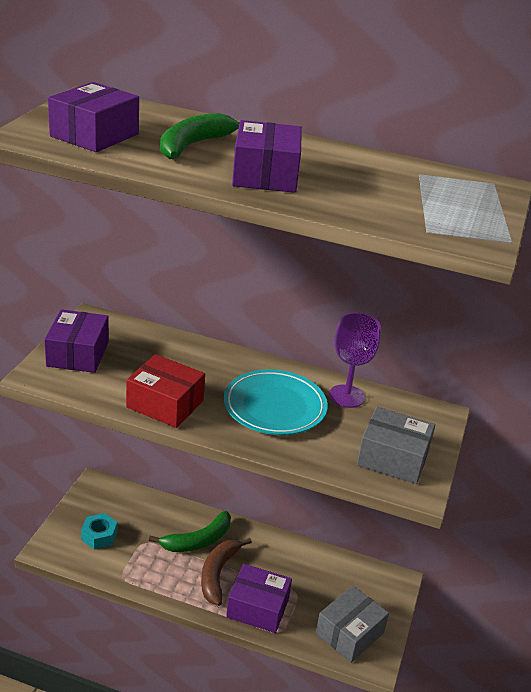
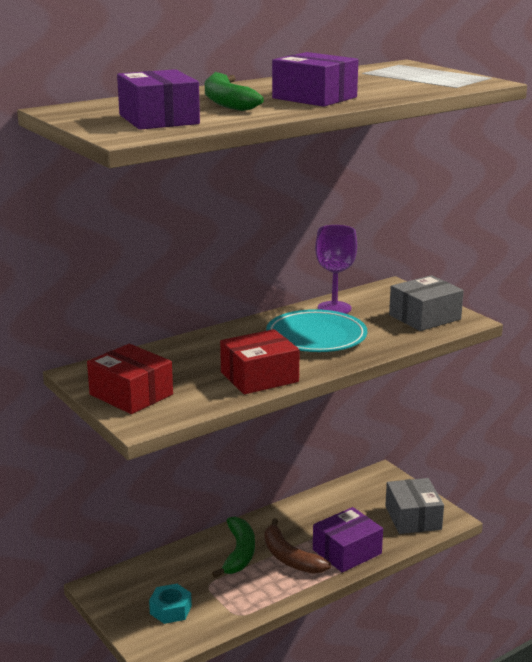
camera: 50 degrees left, 10 degrees down
purple box [44,309,109,373] -> red box [87,344,173,414]

